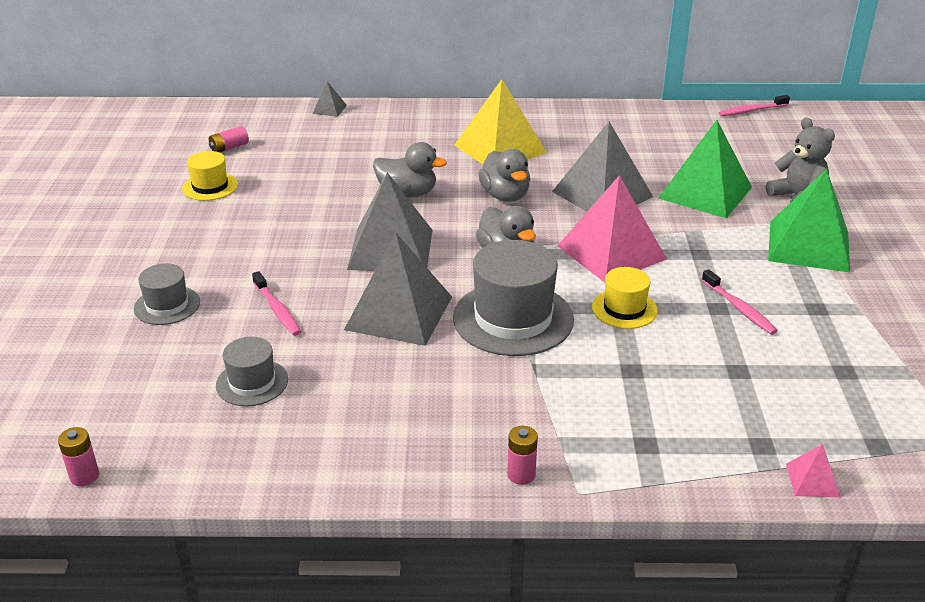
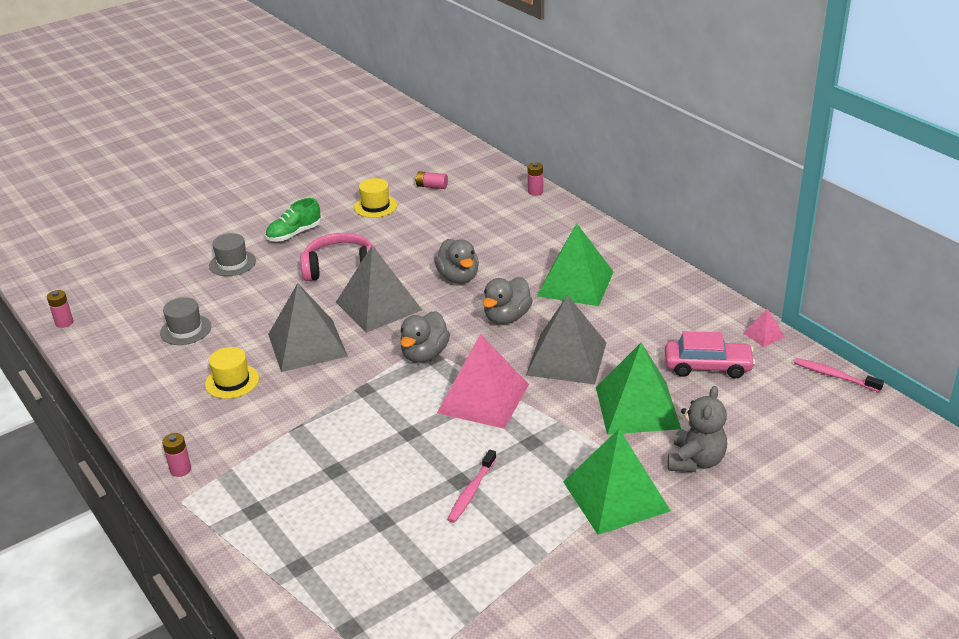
camera: 55 degrees right, 0 degrees up
pink toothbrush [252,271,301,336] -> none
grey pyramid [312,81,347,117] -> pink battery [528,162,543,196]
grey hat [453,240,574,356] -> none
yellow pyramid [454,79,547,164] -> green pyramid [537,223,614,306]
yellow hat [592,267,658,329] -> yellow hat moved to [205,347,259,399]
pink pyramid [786,444,841,498] -> pink pyramid moved to [743,308,785,347]
none -> green shoe [265,198,321,241]
none -> pink headphones [300,233,376,281]
none -> pink car [665,331,755,379]

